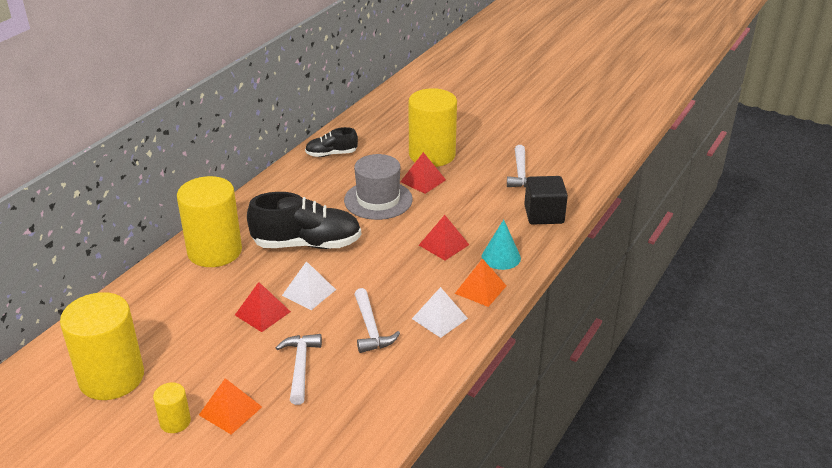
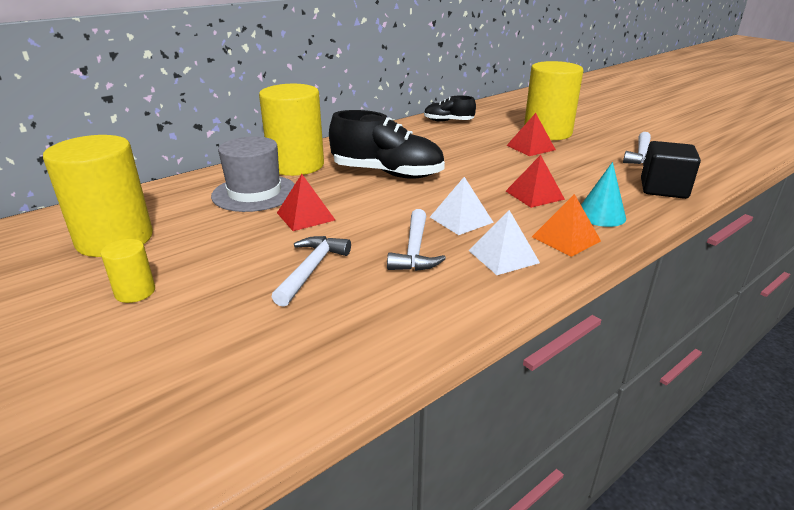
camera: 20 degrees right, 5 degrees down
orange pyramid [199,378,262,435] -> none
white pyramid [282,261,336,310] -> white pyramid moved to [430,177,494,235]
grey hat [344,154,413,220] -> grey hat moved to [211,136,295,212]

